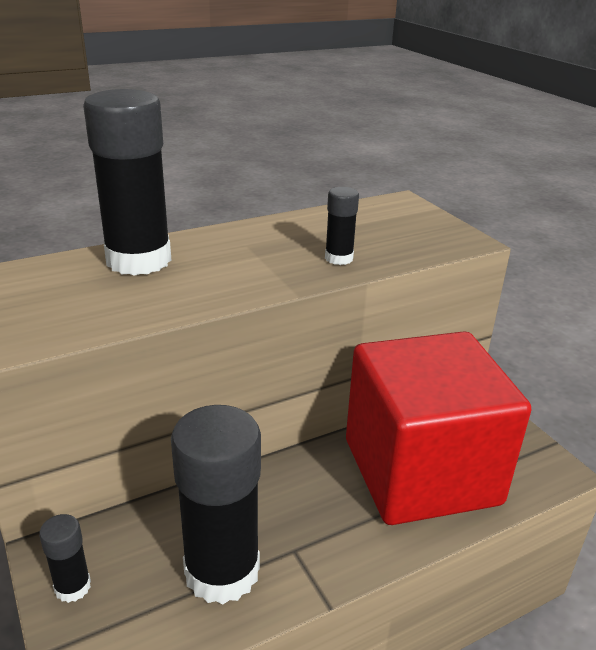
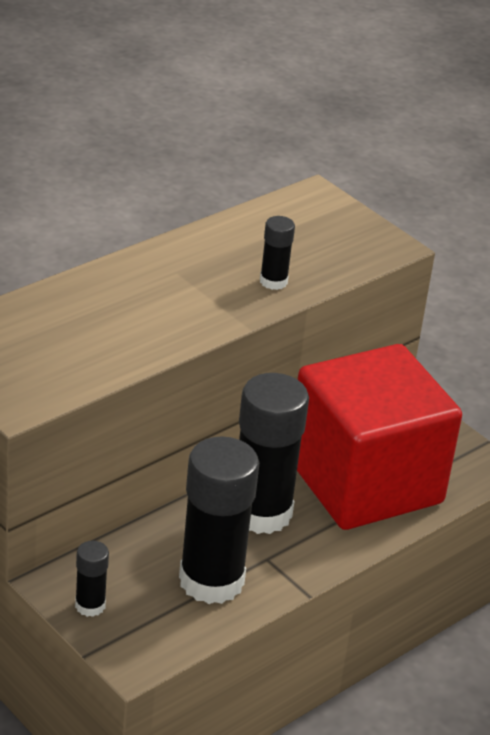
camera: 15 degrees left, 5 degrees up
black glue stick [83,89,172,276] -> black glue stick moved to [239,373,309,534]

